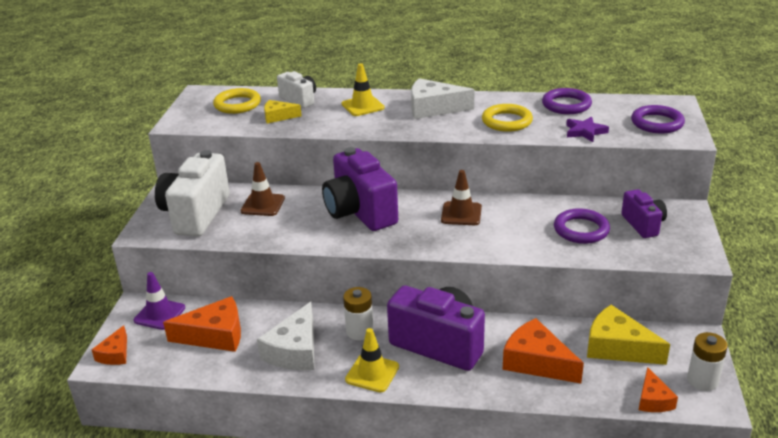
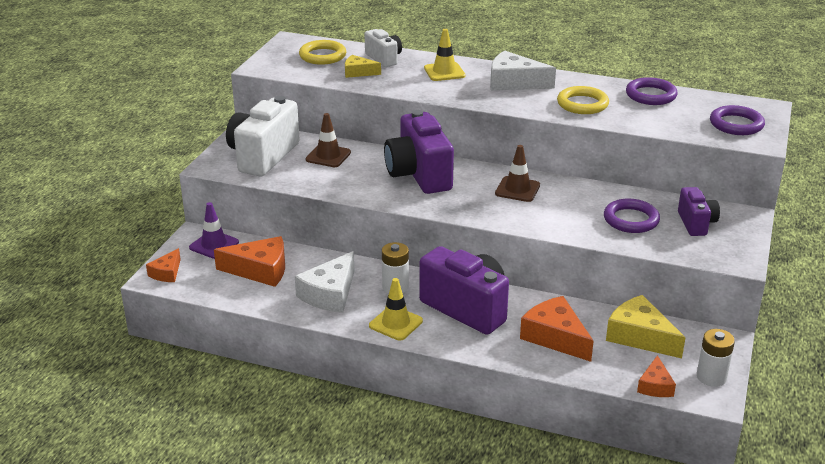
camera: 10 degrees right, 0 degrees up
purple star [566,116,609,142] -> none

